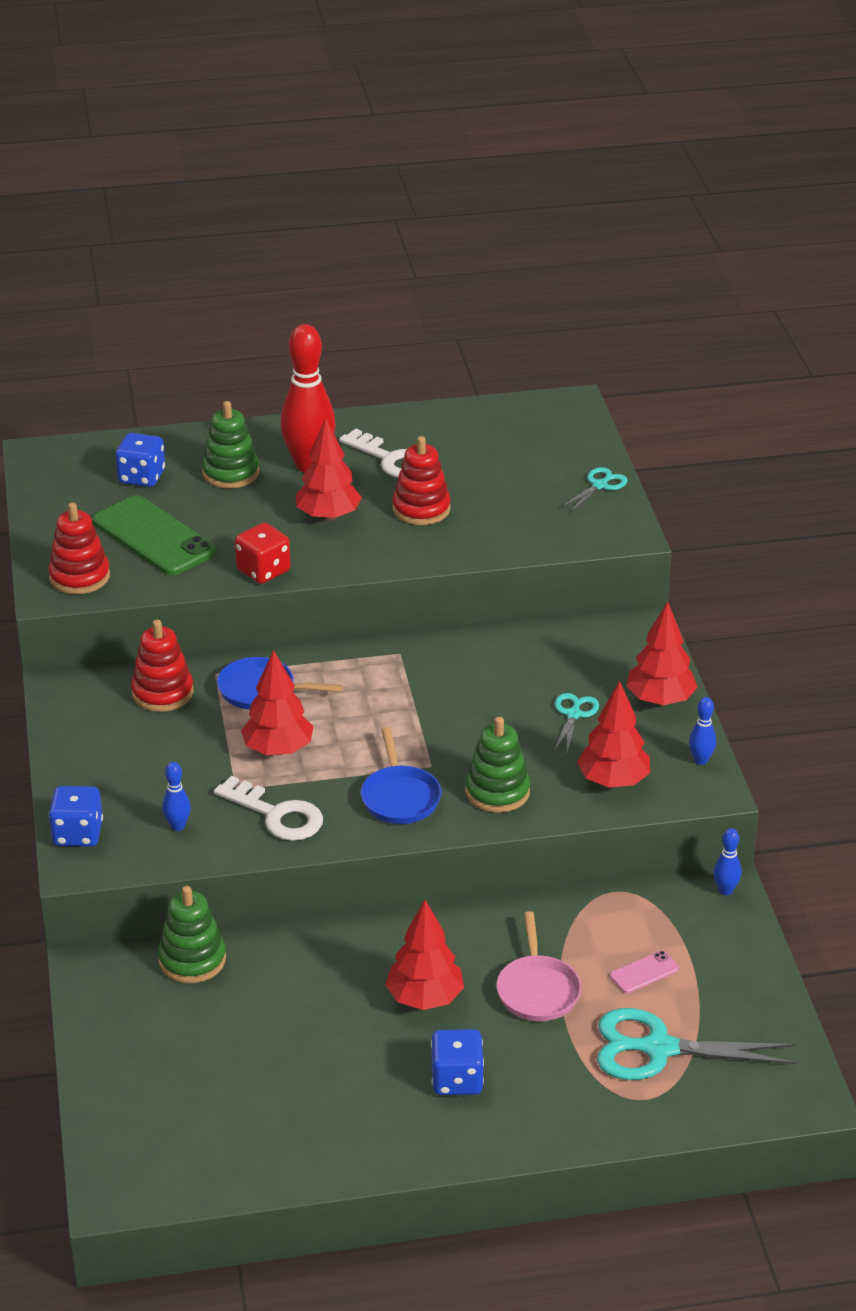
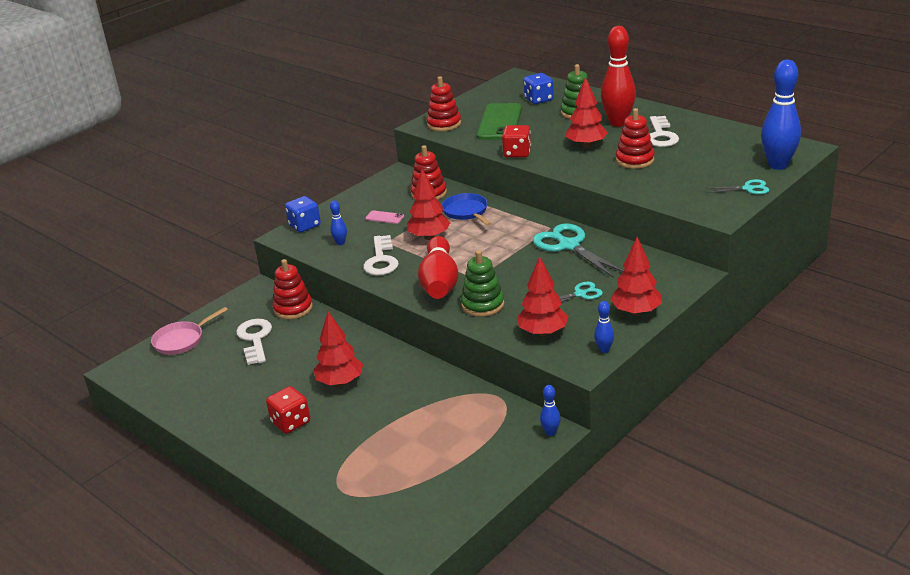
camera: 55 degrees right, 5 degrees down
green stacking toy [158,886,226,983] -> red stacking toy [272,259,313,319]
blue pan [361,727,442,824] -> red bowling pin [418,236,458,299]
blue dice [431,1029,484,1095] -> red dice [266,386,310,434]
pink pan [497,911,581,1021] -> pink pan moved to [151,307,228,355]
turquoise scissors [597,1008,797,1080] -> turquoise scissors moved to [533,223,623,278]
pink phone [610,951,679,993] -> pink phone moved to [365,210,404,224]
none -> white key [236,319,272,365]
none -> blue bowling pin [761,60,801,170]

